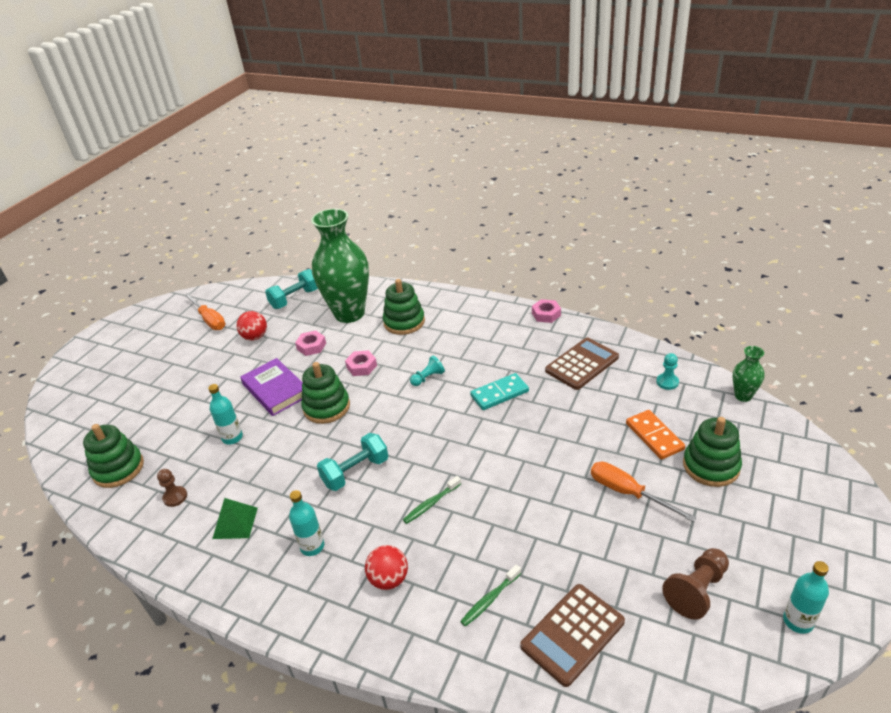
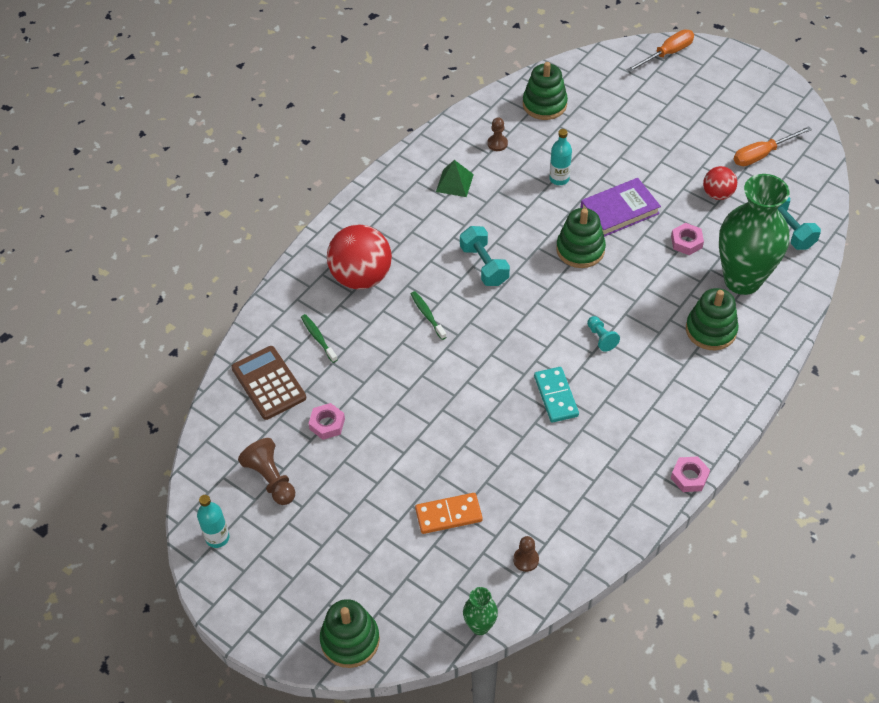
camera: 100 degrees right, 15 degrees up
turquoise bottle [289,490,324,556] -> none
pink nut [345,350,377,376] -> pink nut moved to [308,403,345,440]
red ball [365,545,408,590] -> red ball [327,225,392,289], size x1.85
brown calculator [545,338,619,390] -> none
orange screwdriver [591,462,697,522] -> orange screwdriver moved to [627,29,694,72]
turquoise pawn [656,353,679,390] -> brown pawn [513,536,539,572]
green stacking toy [683,417,742,487] -> green stacking toy moved to [320,599,380,668]

